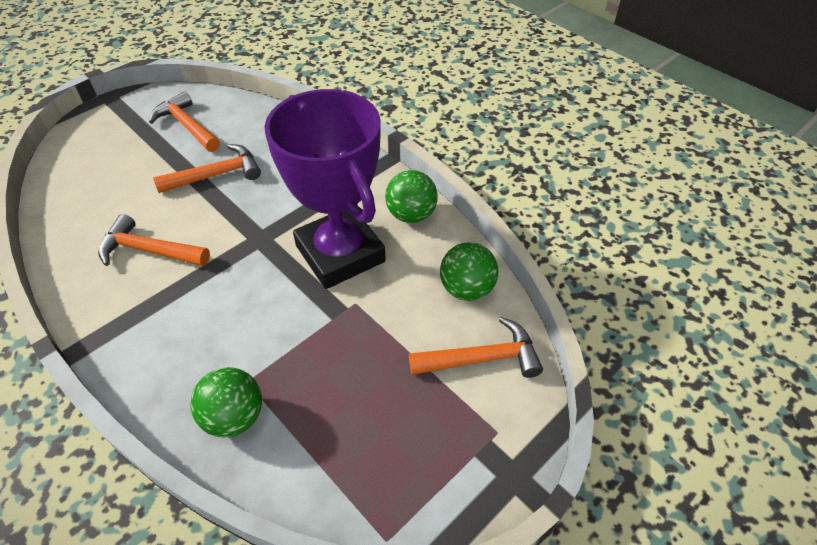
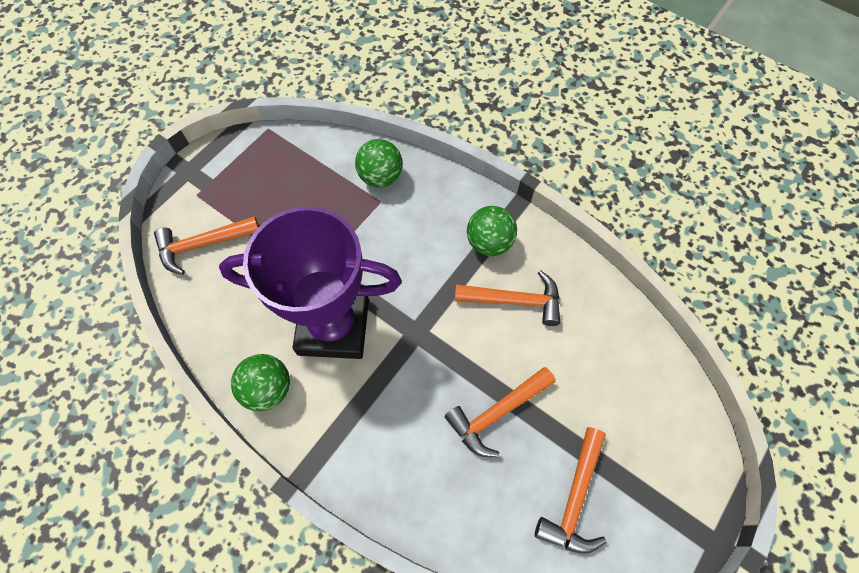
camera: 170 degrees right, 15 degrees up
orange hammer [149,91,220,152] -> orange hammer turned 75 degrees clockwise [535,427,607,554]
purple trophy [264,89,386,289] -> purple trophy turned 45 degrees counterclockwise [219,207,402,359]
green ball [440,242,498,301] -> green ball moved to [467,206,517,256]

